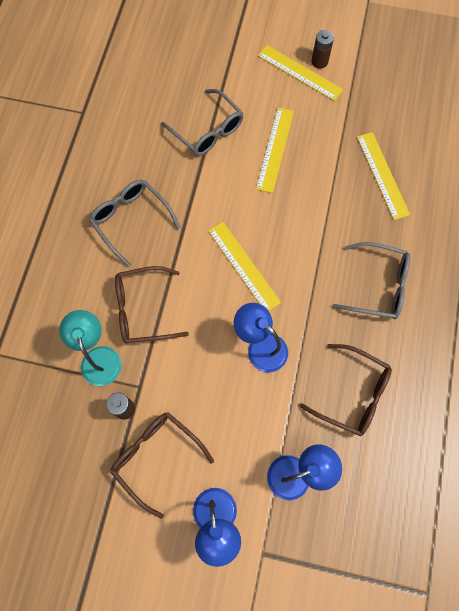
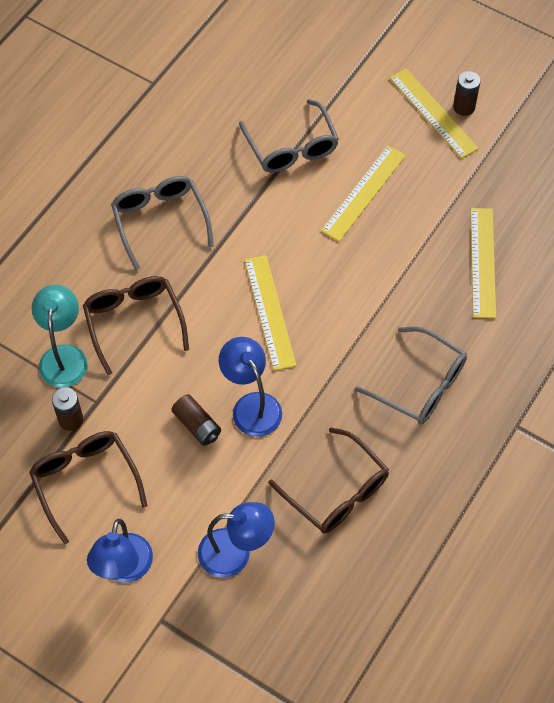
camera: 20 degrees right, 10 degrees down
brown glasses [115,266,189,344] -> brown glasses turned 60 degrees clockwise [83,276,189,375]
none -> brown battery [171,394,221,446]

